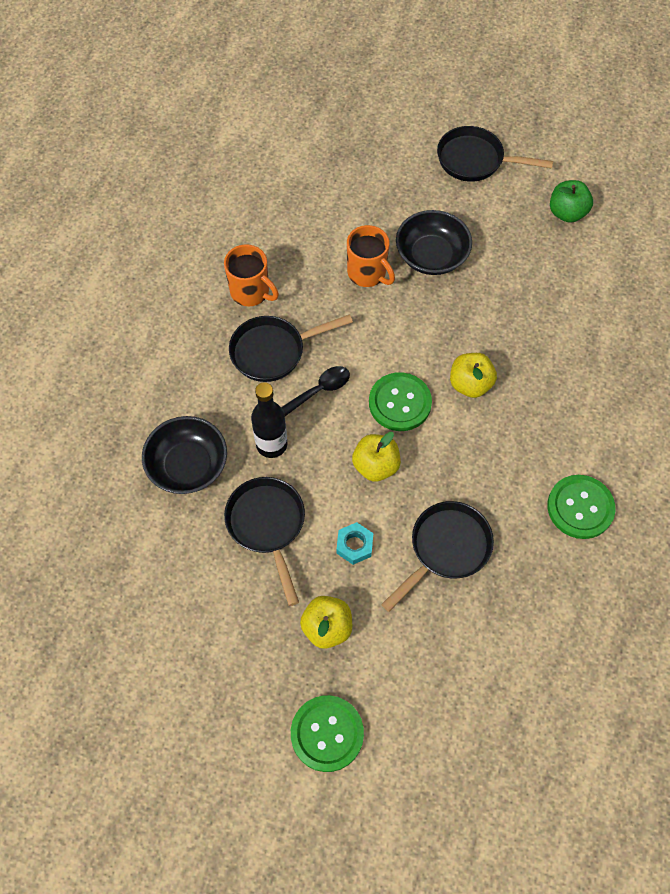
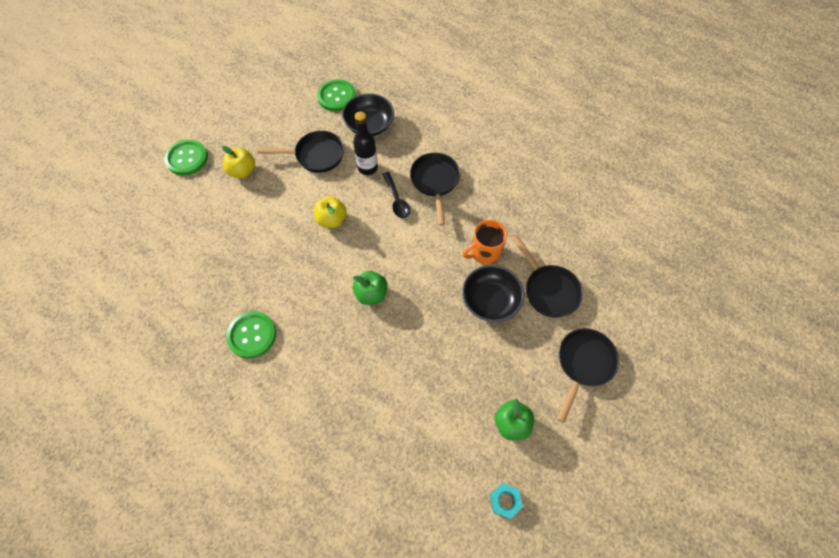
camera: 105 degrees right, 0 degrees up
orange mug [224,244,279,307] -> none
turquoise nut [336,522,373,565] -> turquoise nut moved to [490,483,523,519]
green button [369,372,432,431] -> green button moved to [317,79,356,112]
black pan [381,501,494,612] -> black pan moved to [512,235,583,317]
yellow apple [450,353,497,398] -> green apple [353,271,387,305]

